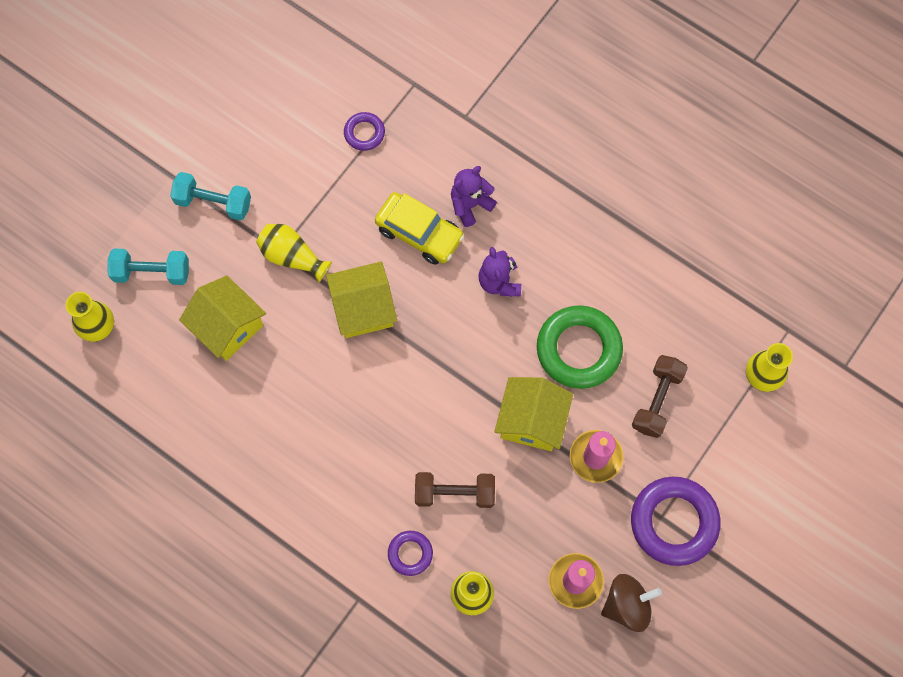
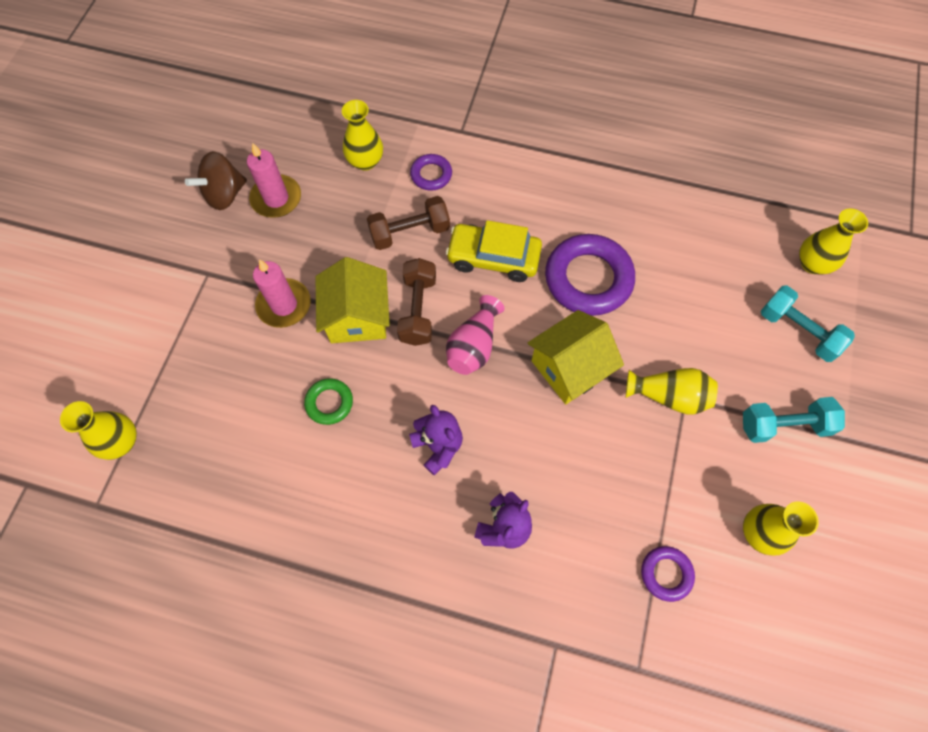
camera: 160 degrees right, 5 degrees down
turquoise dumbbell [107,248,189,285] -> turquoise dumbbell turned 60 degrees clockwise [761,286,855,362]
yellow house [179,275,266,361] -> none
yellow car [375,192,464,265] -> yellow car moved to [446,220,542,282]
green ring [537,305,623,389] -> green ring [304,378,353,425], size x0.50
purple ring [631,477,721,566] -> purple ring moved to [545,234,635,316]
brown dumbbell [632,355,688,438] -> brown dumbbell moved to [397,258,436,346]
none -> pink vase [446,295,505,375]
none -> yellow vase [743,501,819,556]

